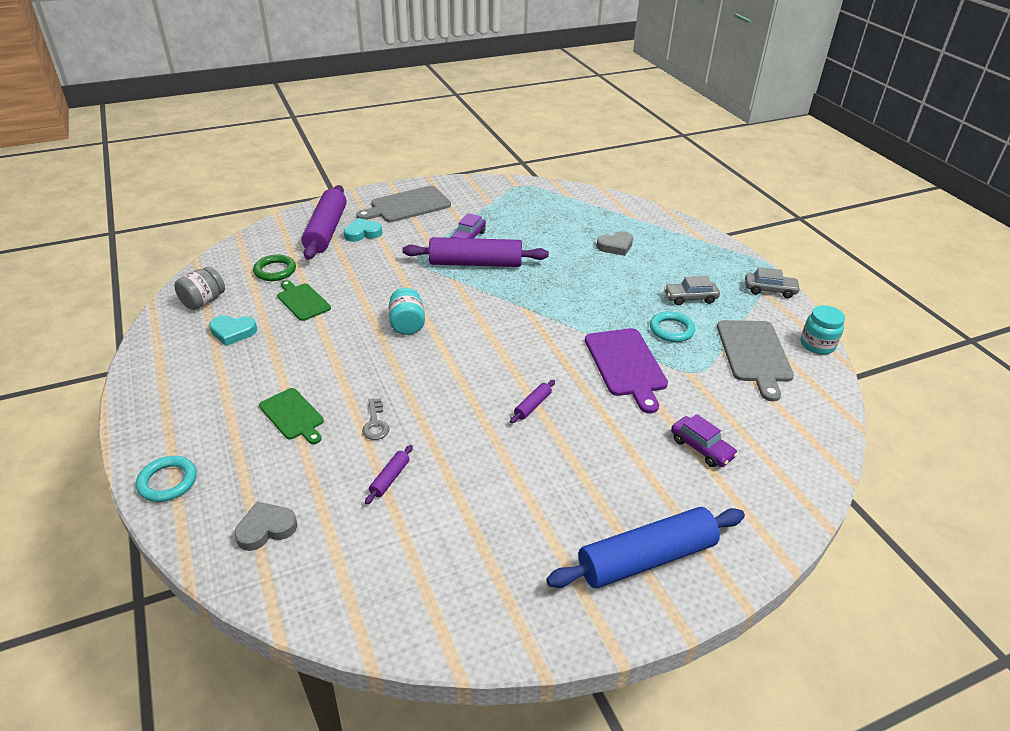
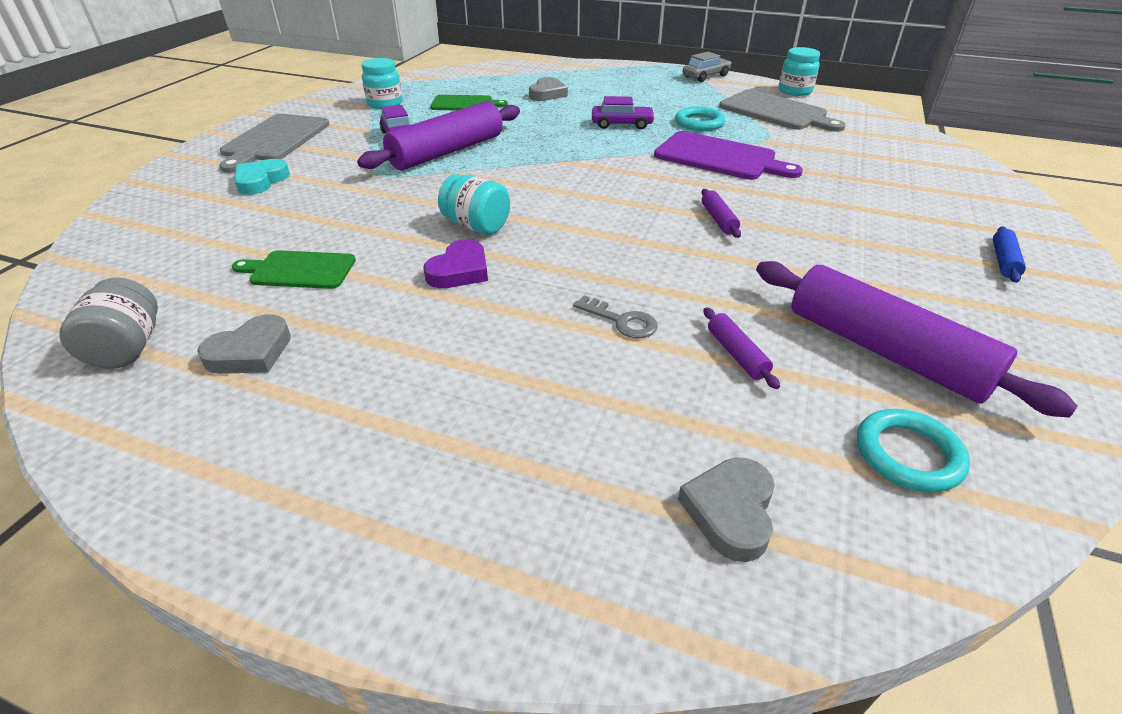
camera: 45 degrees left, 0 degrees up
turquoise ring [136,456,197,502] -> turquoise ring moved to [857,409,970,493]
turquoise heart [209,315,257,346] -> grey heart [197,314,291,374]
green ring [253,255,296,281] -> none
green cutting board [259,388,324,444] -> green cutting board moved to [430,95,508,110]
purple rolling pin [302,185,347,260] -> purple rolling pin moved to [756,261,1078,418]
blue rolling pin [546,507,745,589] -> blue rolling pin [993,226,1026,283], size x0.42
grey car [664,276,720,305] -> none
purple car [671,414,738,467] -> purple car moved to [592,96,655,130]
none -> turquoise jar [362,58,403,109]
none -> purple heart [423,239,488,288]

